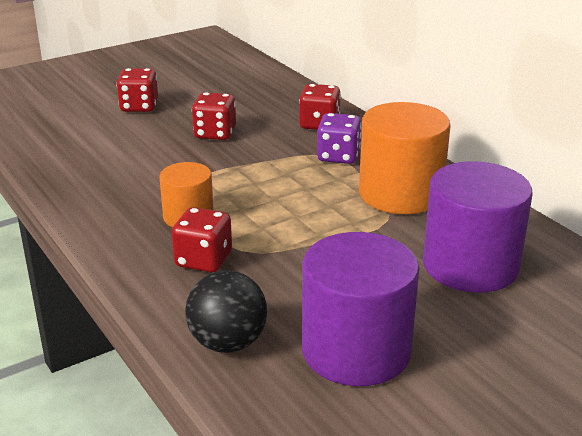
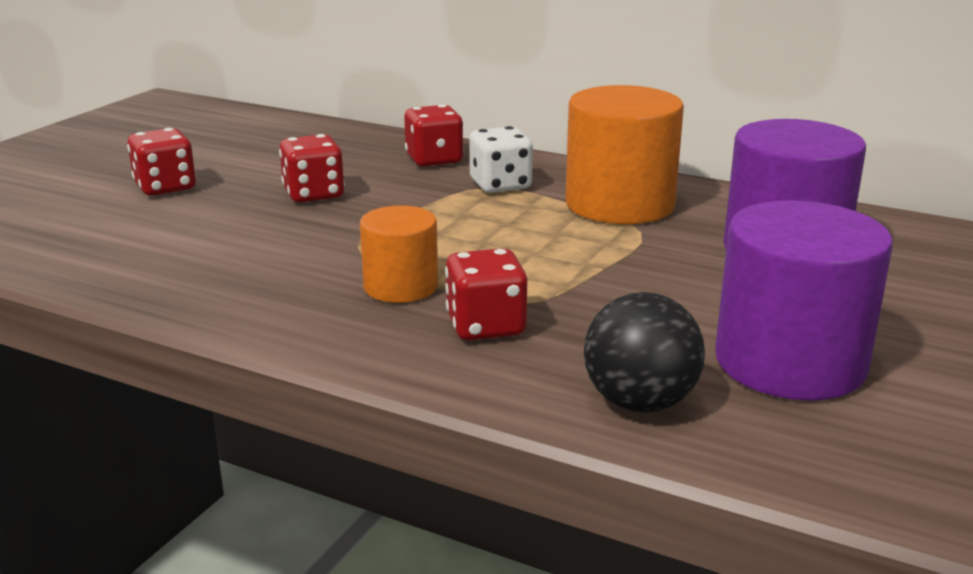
camera: 30 degrees left, 5 degrees down
purple dice [317,113,362,164] -> white dice [469,126,533,193]

